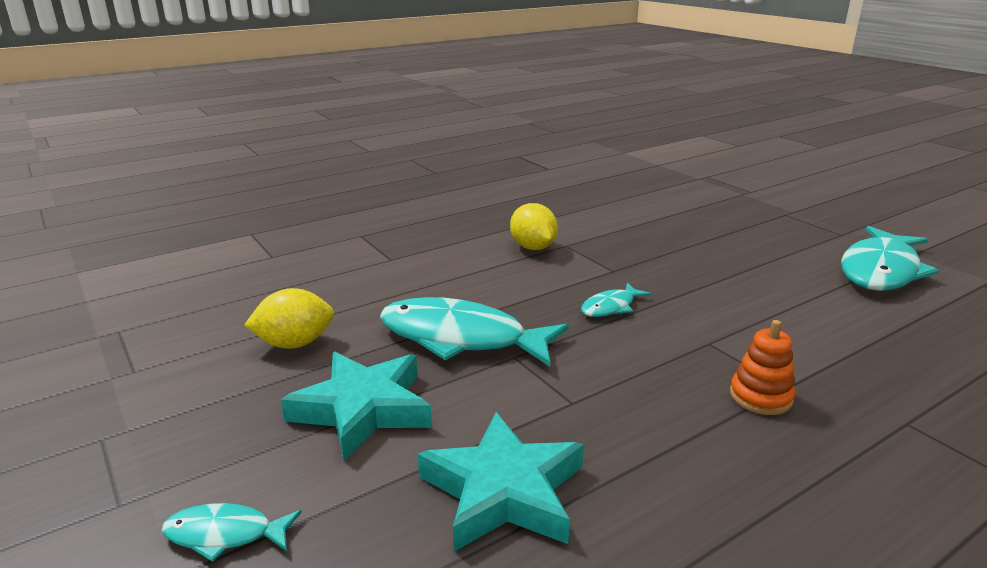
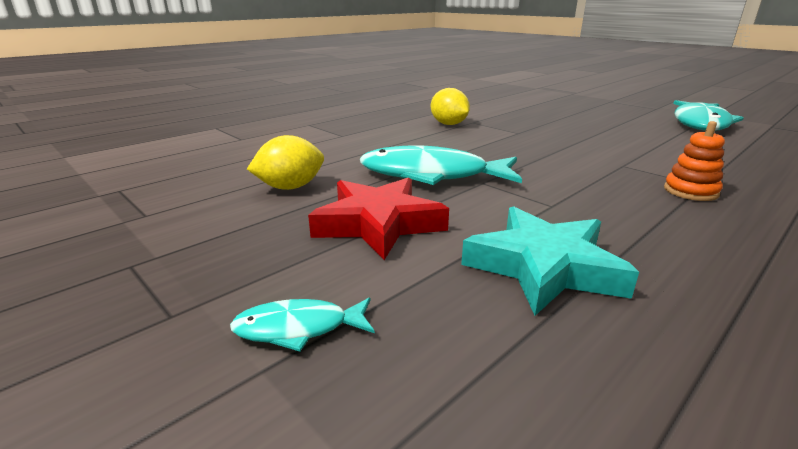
camera: 10 degrees left, 0 degrees up
turquoise star [281,352,432,461] -> red star [308,177,449,260]
turquoise fish [581,283,651,317] -> none

